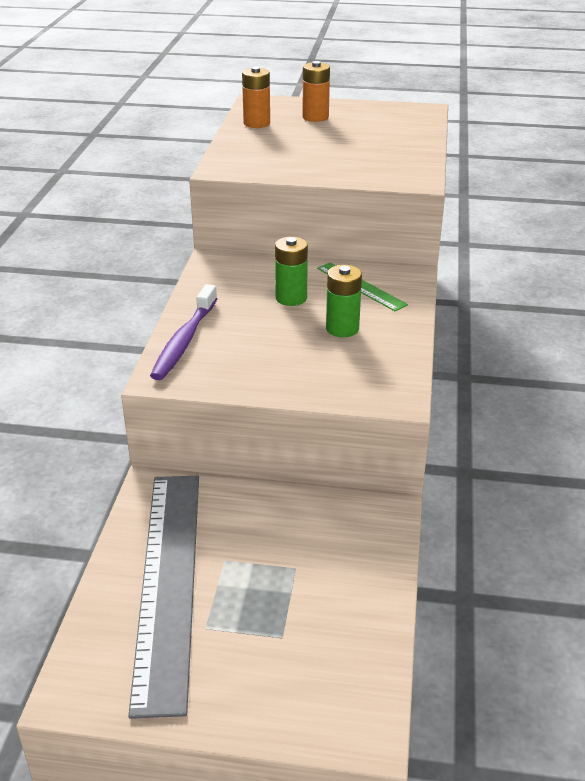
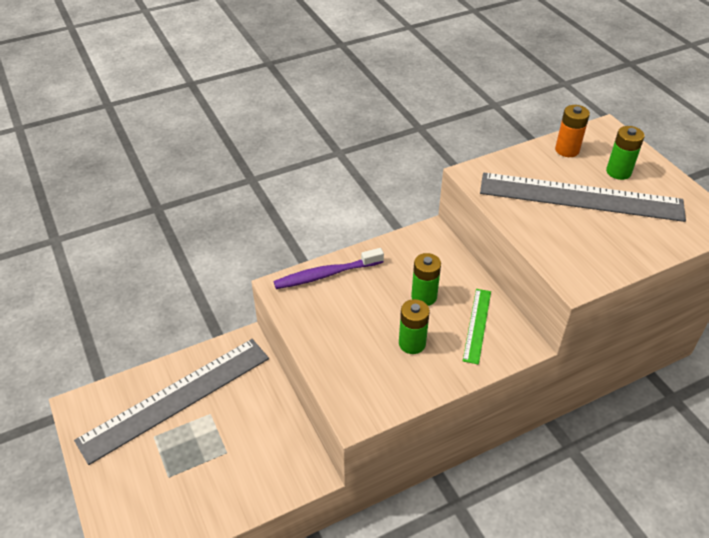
camera: 55 degrees right, 10 degrees up
orange battery [303,61,330,122] -> green battery [606,126,645,180]
none -> grey ruler [480,173,686,222]

